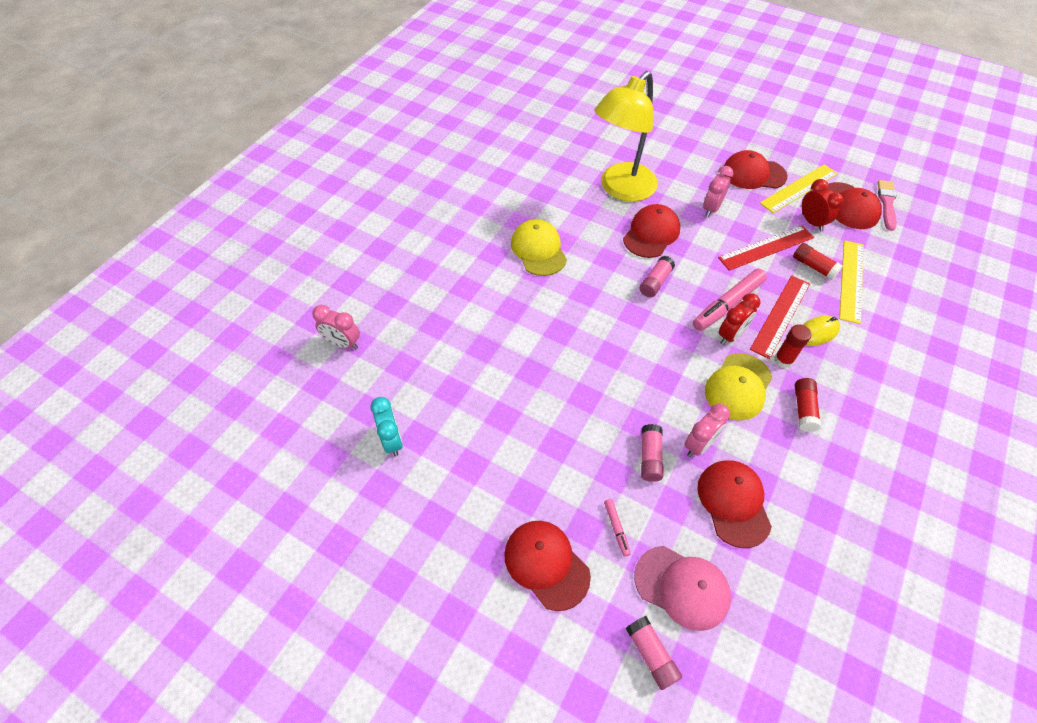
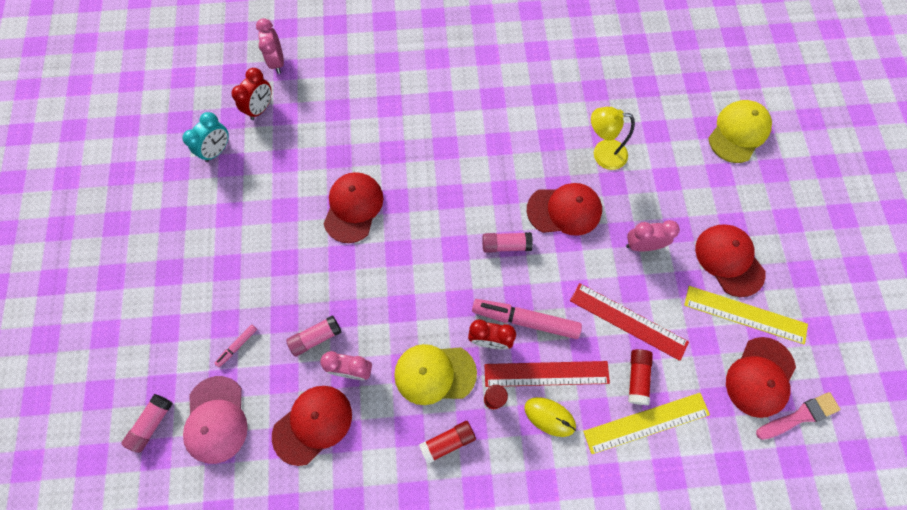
camera: 55 degrees right, 15 degrees up
red cap [504,521,591,611] -> red cap moved to [324,172,383,243]
yellow cap [511,219,567,276] -> yellow cap moved to [709,100,772,163]
yellow lamp [595,71,658,202] -> yellow lamp [591,107,635,170], size x0.54
red clock [802,179,844,231] -> red clock moved to [231,68,272,120]

